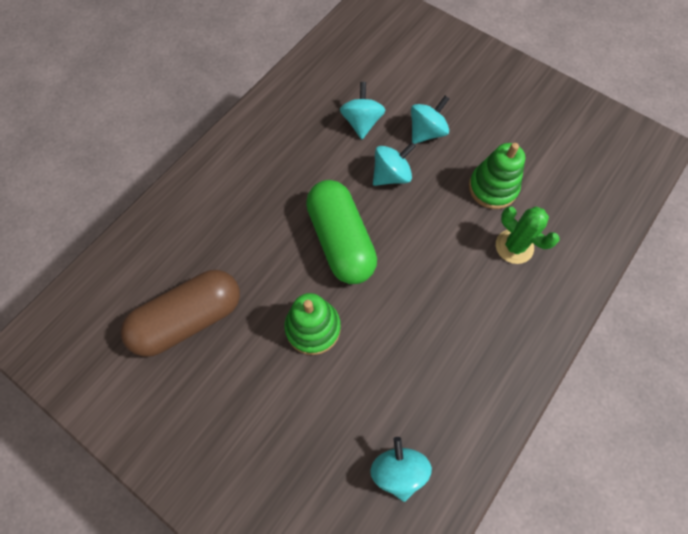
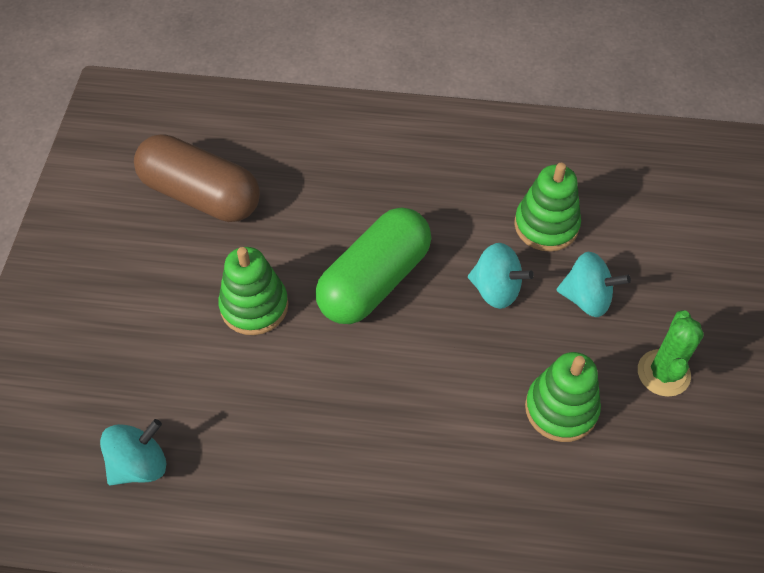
camera: 60 degrees right, 10 degrees down
turquoise spinning top [340,82,385,139] -> green stacking toy [514,163,581,252]
green cactus [496,206,559,264] -> green cactus moved to [638,310,704,397]

